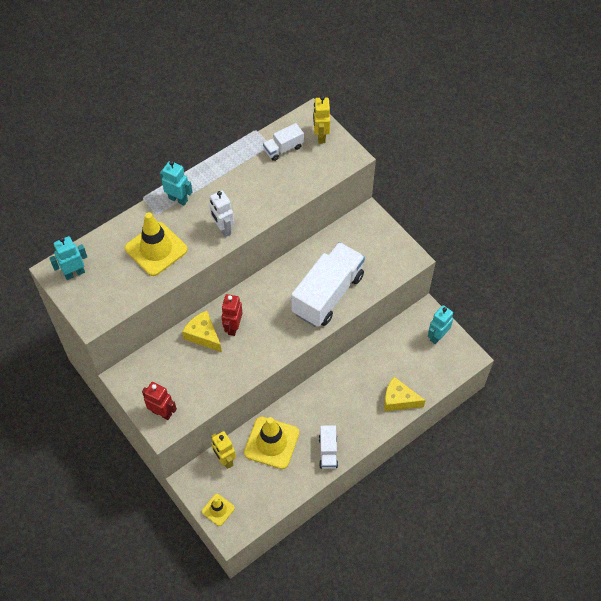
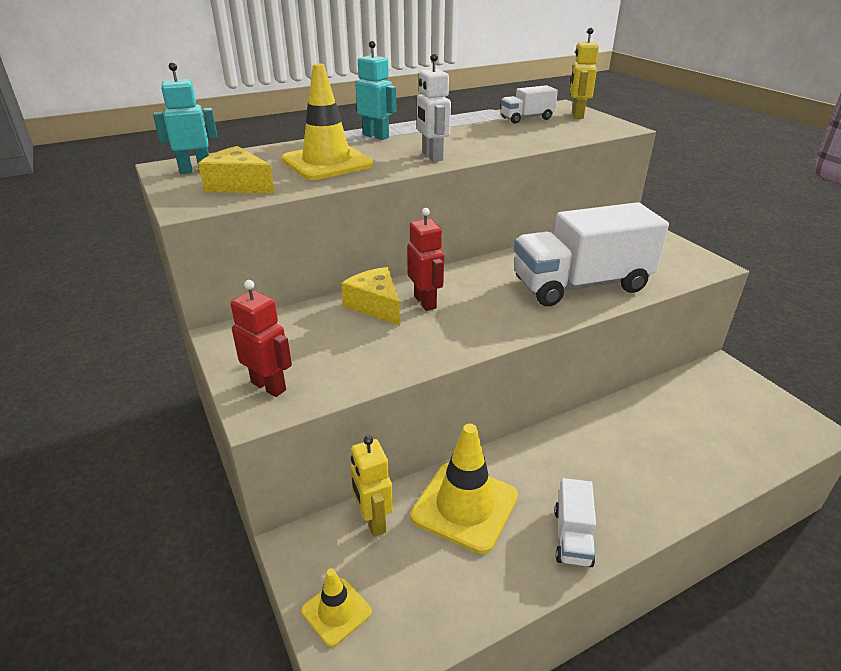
camera: 10 degrees right, 25 degrees down
red robot [221,294,242,336] -> red robot turned 135 degrees clockwise [407,208,444,311]
white truck [291,242,365,327] -> white truck turned 150 degrees counterclockwise [514,202,669,306]
yellow cheese [384,377,426,411] -> yellow cheese moved to [198,146,275,194]
turquoise robot [428,305,453,344] -> none

